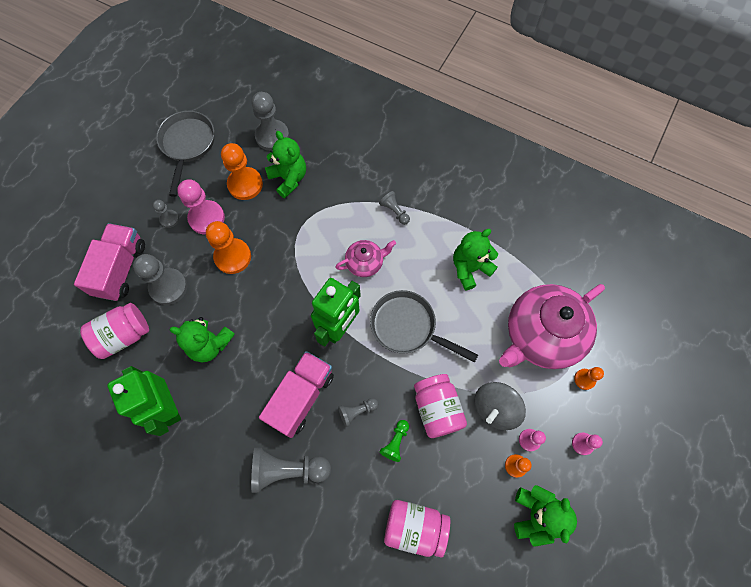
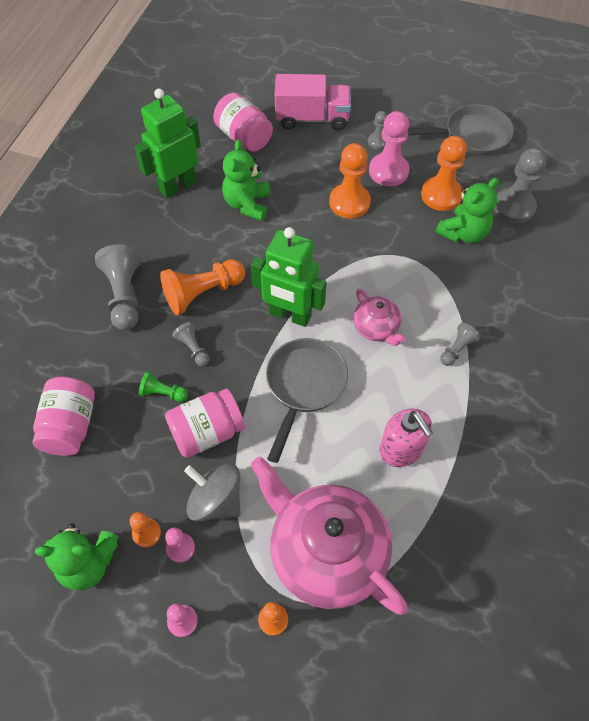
camera: 80 degrees right, 10 degrees down
grey pawn [133,254,187,305] -> none
pink truck [259,351,334,438] -> orange pawn [160,259,245,315]
green teddy bear [453,229,498,290] -> pink soap dispenser [379,409,433,467]

